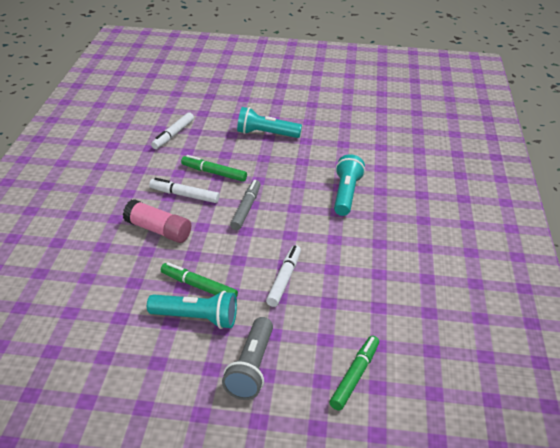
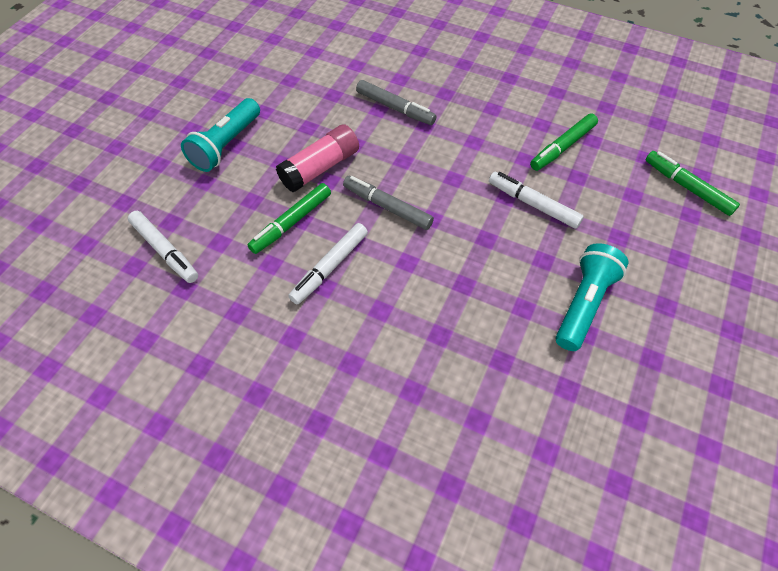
camera: 70 degrees left, 20 degrees up
pink glue stick [123,199,191,243] -> pink glue stick moved to [276,124,359,192]
green marker [161,262,238,298] -> green marker moved to [530,114,598,171]
grey flashlight [222,317,273,400] -> none
turquoise flashlight [334,154,365,216] -> grey marker [356,80,436,125]

